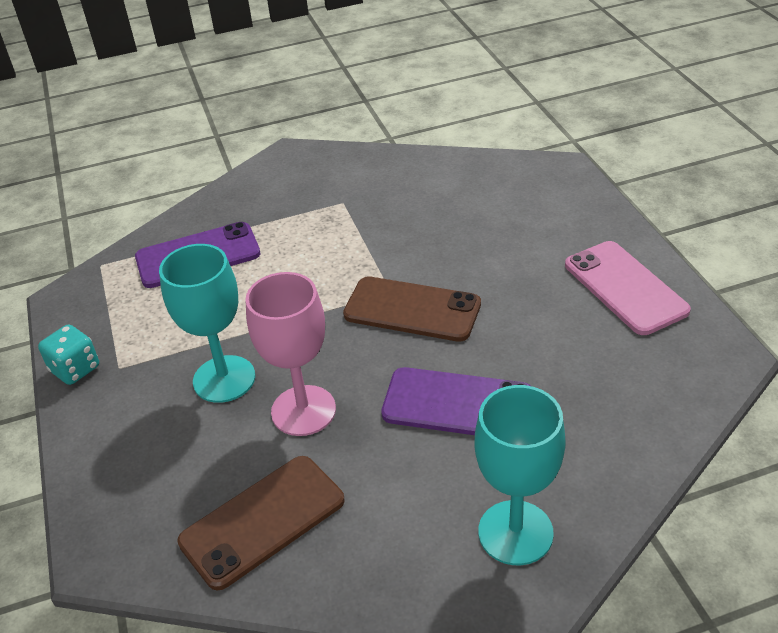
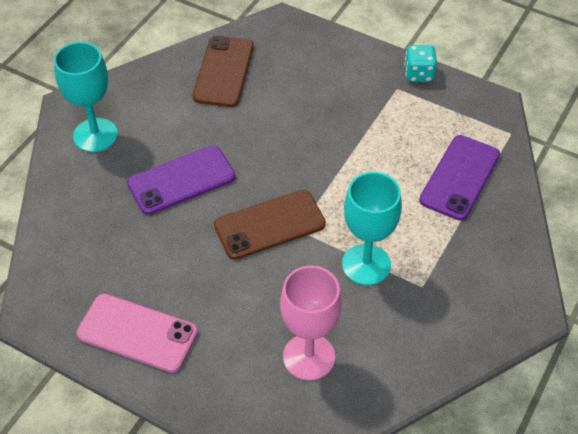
camera: 135 degrees right, 10 degrees up
turquoise goblet [159,244,255,403] -> turquoise goblet moved to [342,172,402,285]
pink goblet [245,272,336,436] -> pink goblet moved to [280,266,342,381]

